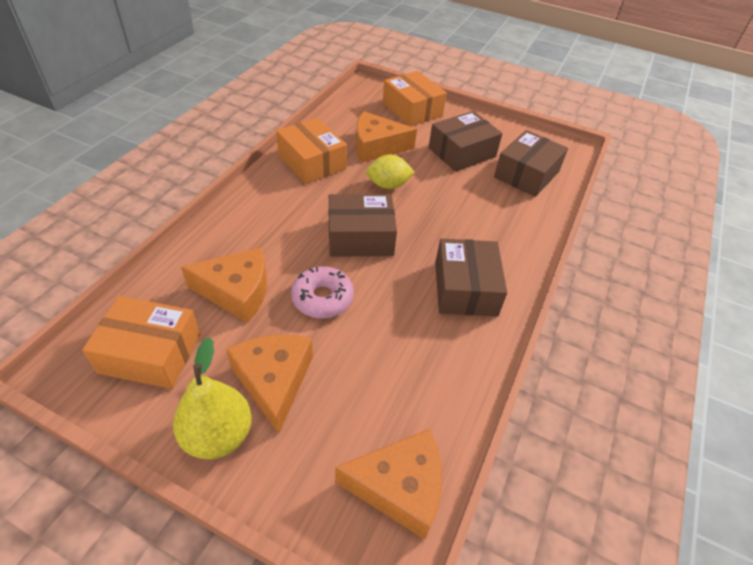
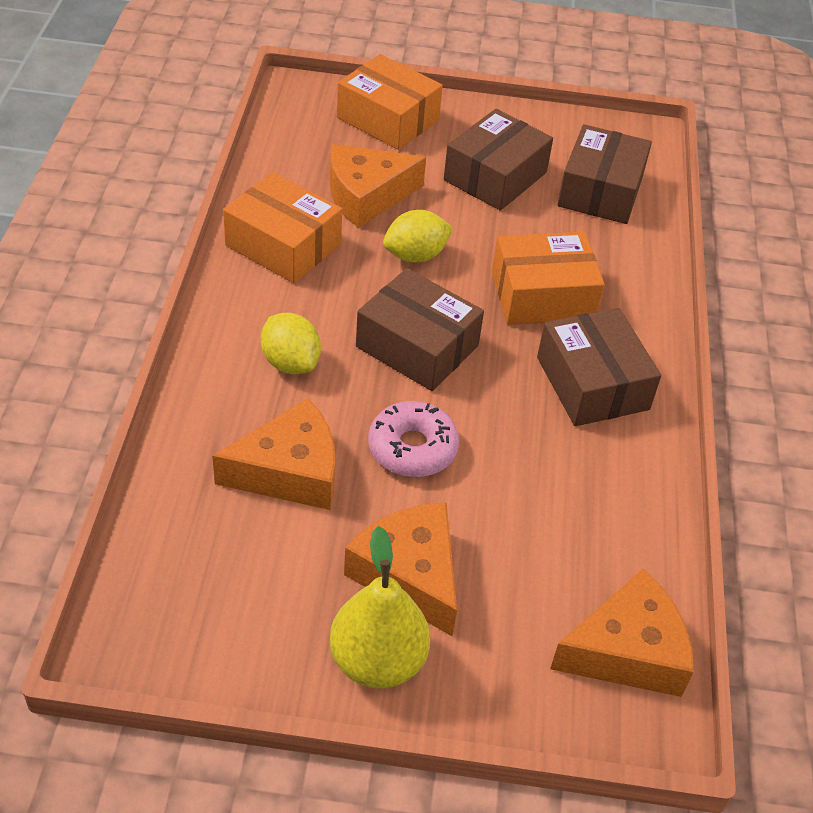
camera: 20 degrees left, 0 degrees up
orange box [82,296,200,389] -> orange box moved to [492,232,605,325]
brown box [329,194,397,257] -> brown box turned 60 degrees clockwise [356,268,484,391]
none -> yellow lemon [261,313,321,374]

